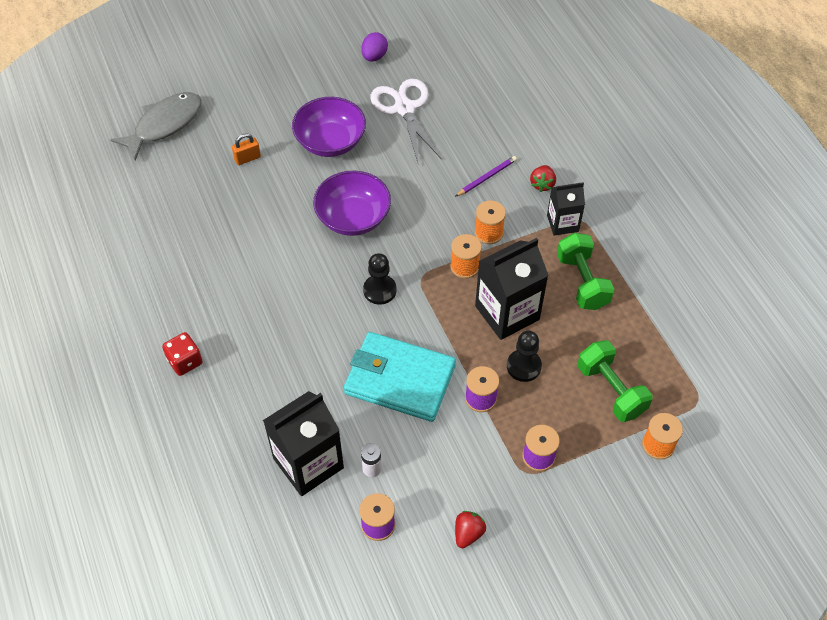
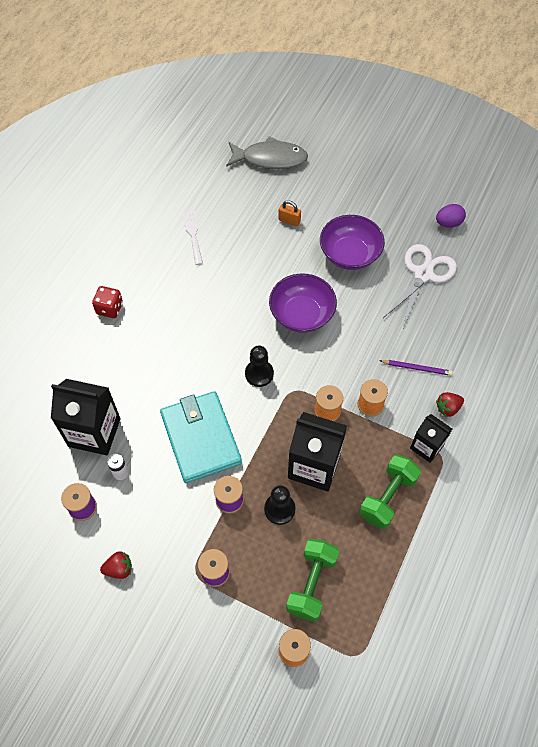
camera: 50 degrees right, 5 degrees up
none -> white fork [182,210,203,265]

